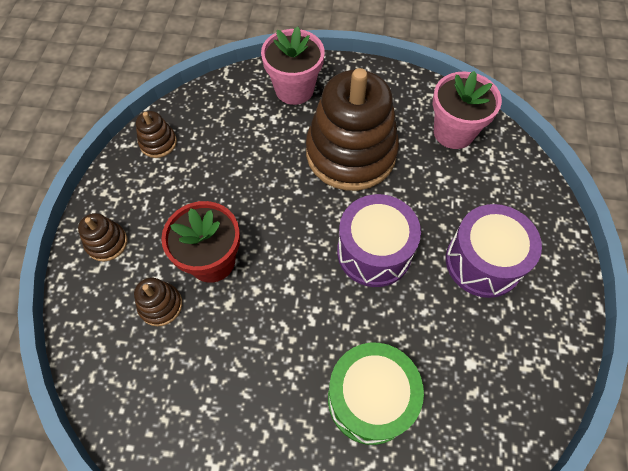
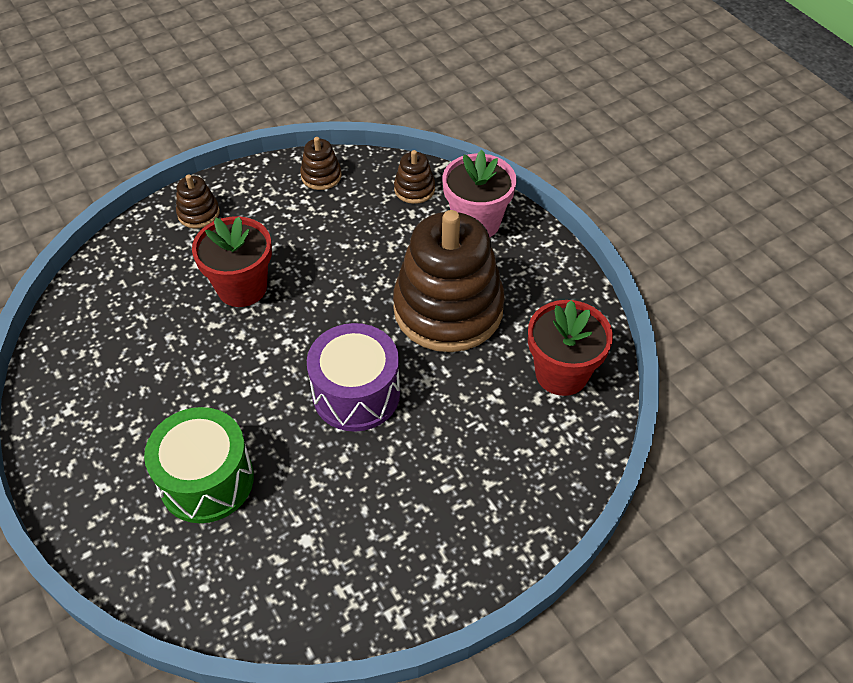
camera: 50 degrees right, 10 degrees down
brown stacking toy [134,278,182,326] -> brown stacking toy moved to [394,150,435,204]
pink flower pot [433,71,502,149] -> red flower pot [528,300,613,396]
purple drum [446,204,542,298] -> none

